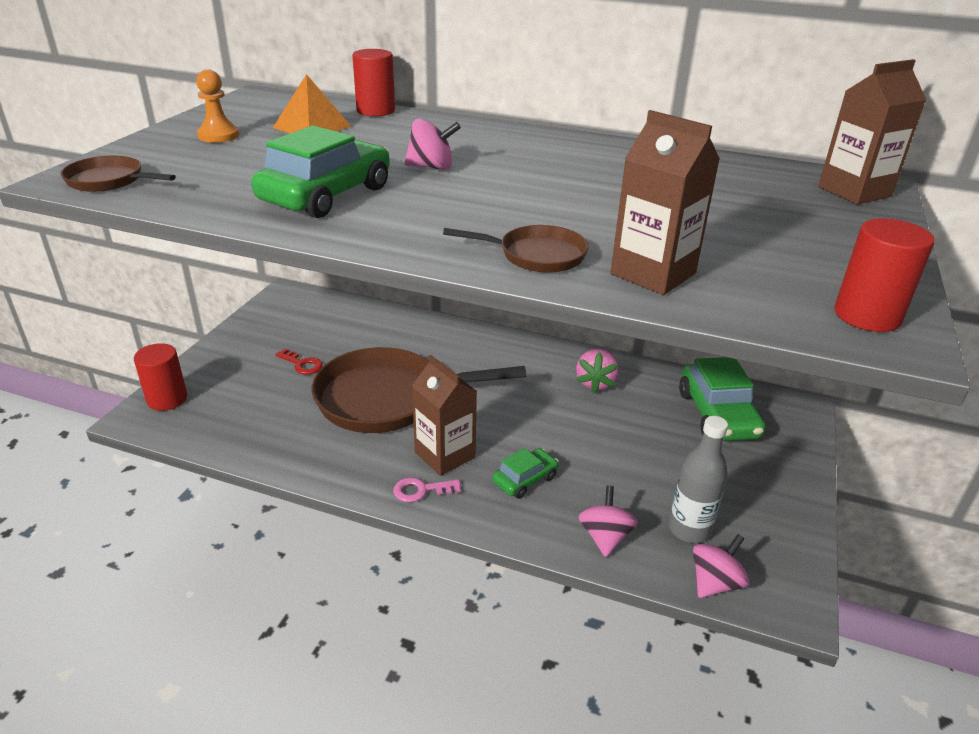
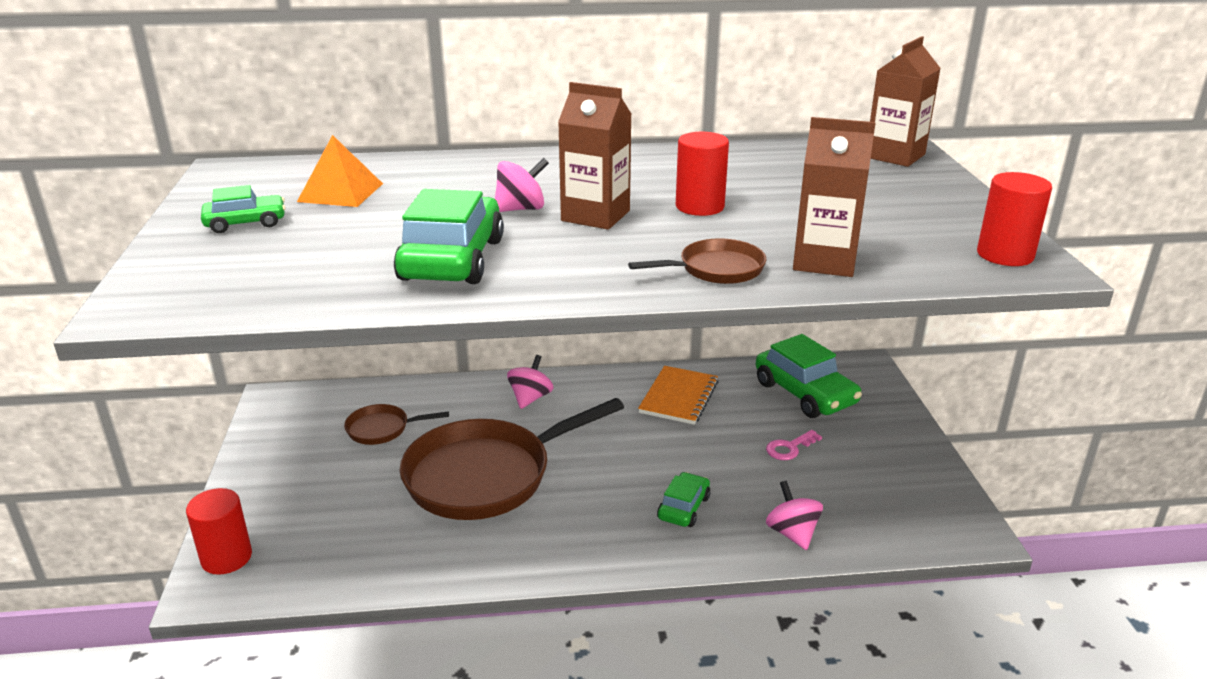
camera: 25 degrees left, 5 degrees down
brown pan [61,156,176,192] -> brown pan moved to [344,404,449,445]
orange pawn [196,69,239,143] -> green car [201,185,286,233]
red key [275,348,323,375] -> none
red cylinder [352,49,395,116] -> red cylinder moved to [676,132,729,216]
pink key [393,477,461,503] -> pink key moved to [766,430,822,460]
brown carton [412,355,477,476] -> brown carton moved to [558,82,631,230]
pink strawberry [576,349,619,393] -> orange notebook [638,366,719,425]
grey bottle [669,416,728,543] -> none
pink spinning top [693,534,750,598] -> pink spinning top moved to [507,355,553,409]

